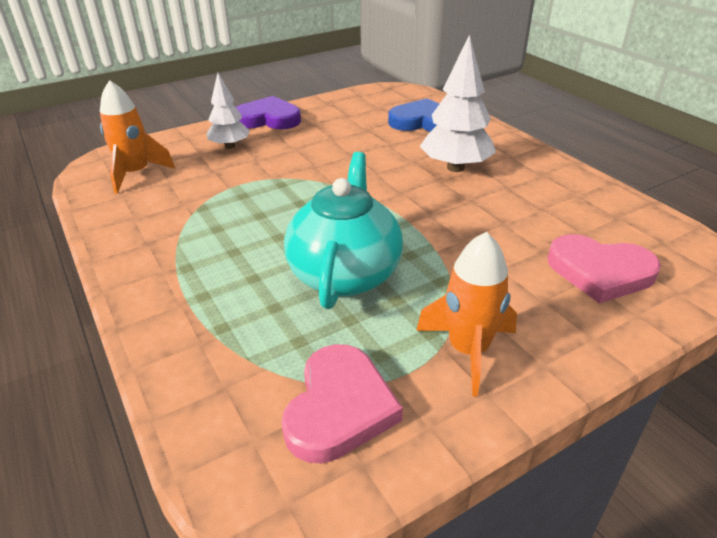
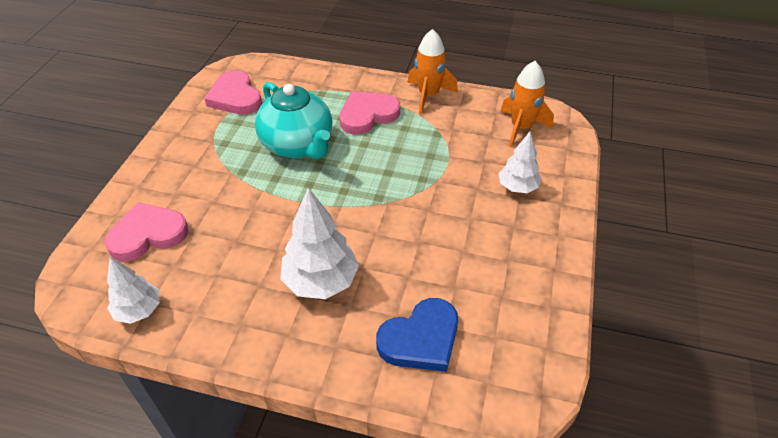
camera: 135 degrees right, 10 degrees up
purple heart [236,96,301,129] -> none
orange rocket [416,232,517,397] -> orange rocket moved to [407,29,458,114]
none -> white tree [107,257,160,324]
none -> pink heart [339,91,400,135]

